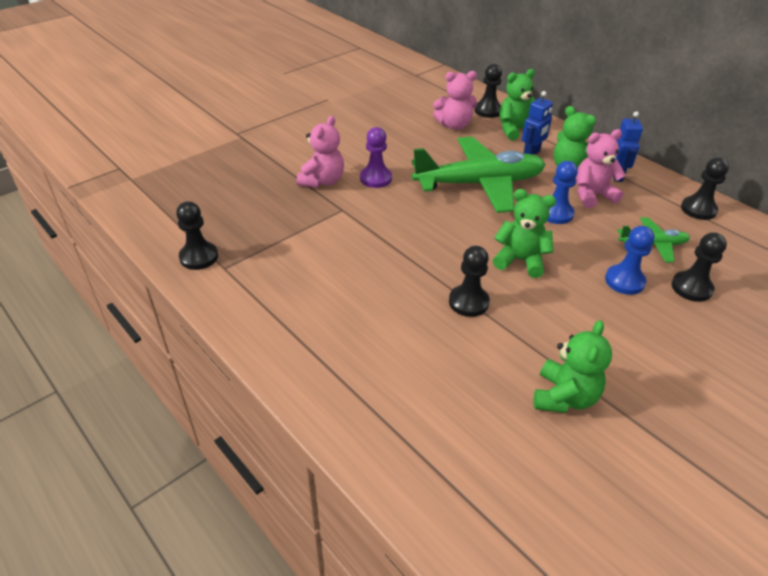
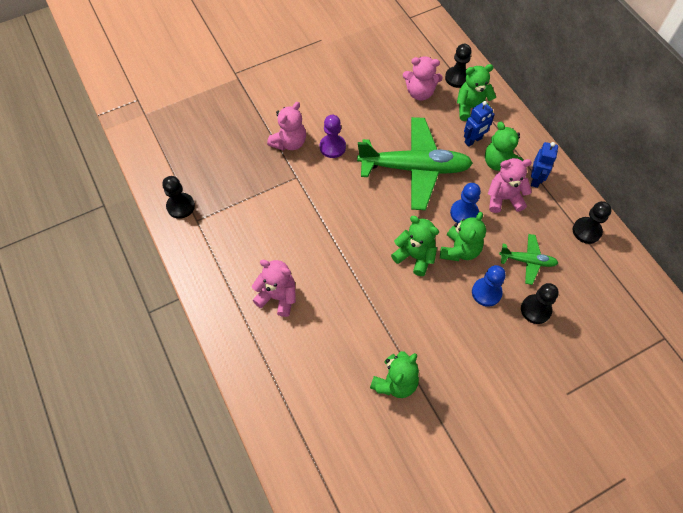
camera: 15 degrees right, 20 degrees up
black pawn [449,246,490,317] -> none
none -> pink teddy bear [252,260,296,317]
none -> green teddy bear [440,212,486,261]

